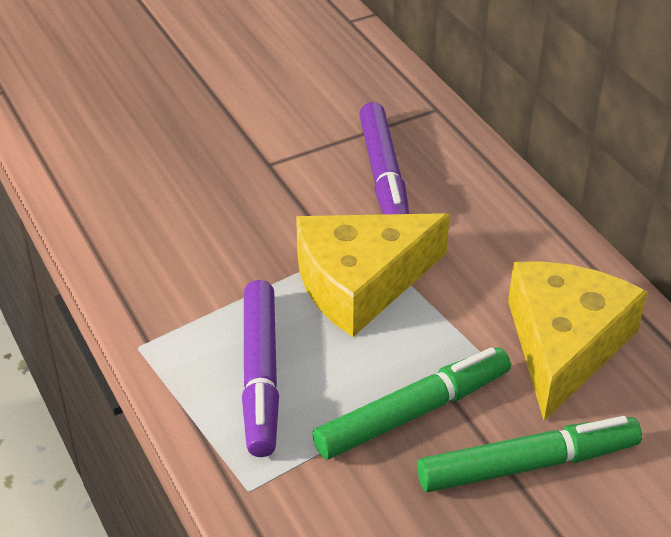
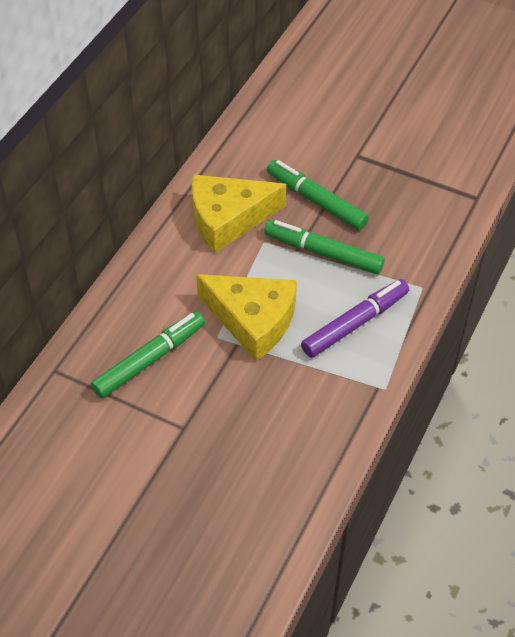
camera: 125 degrees left, 10 degrees up
purple marker [359,102,409,215] -> green marker [91,311,205,398]

